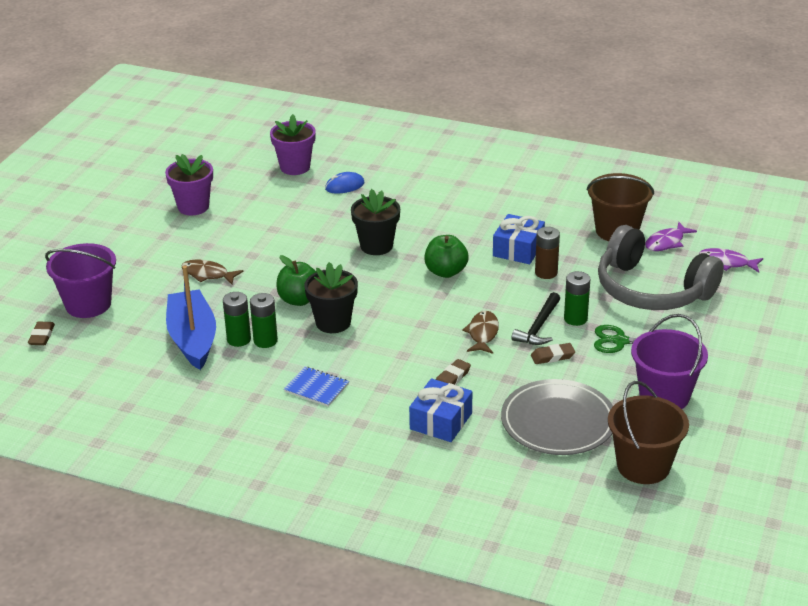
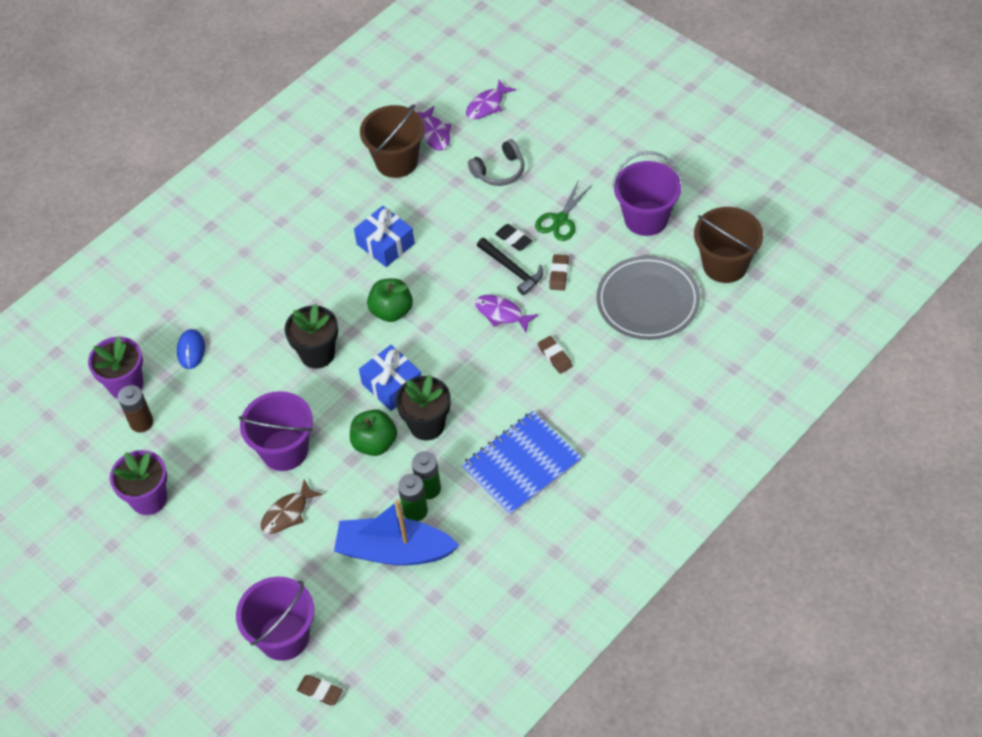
camera: 65 degrees left, 20 degrees up
blue notebook [284,367,349,407] -> blue notebook [461,411,582,516], size x1.86
blue gift [409,378,472,442] -> blue gift moved to [359,345,421,411]
brown fish [462,311,499,354] -> purple fish [475,295,539,333]
brown battery [535,227,560,279] -> brown battery moved to [118,385,153,432]
green battery [564,271,590,326] -> black eraser [495,224,532,251]
grey headphones [598,225,724,310] -> grey headphones [468,139,525,186], size x0.48
none -> purple bucket [239,391,313,471]

